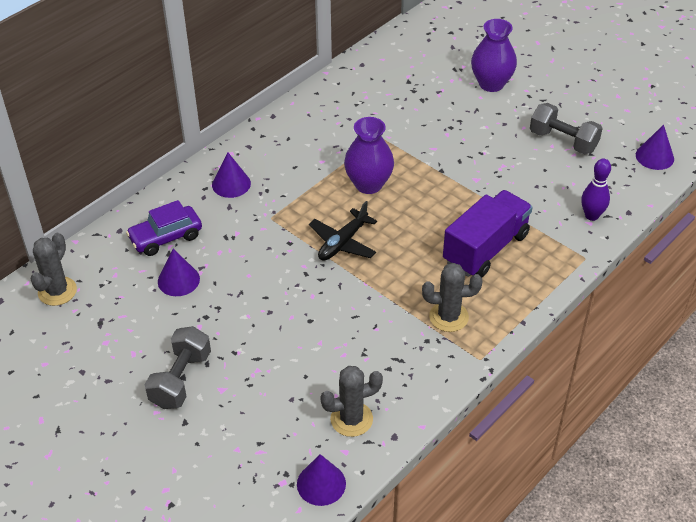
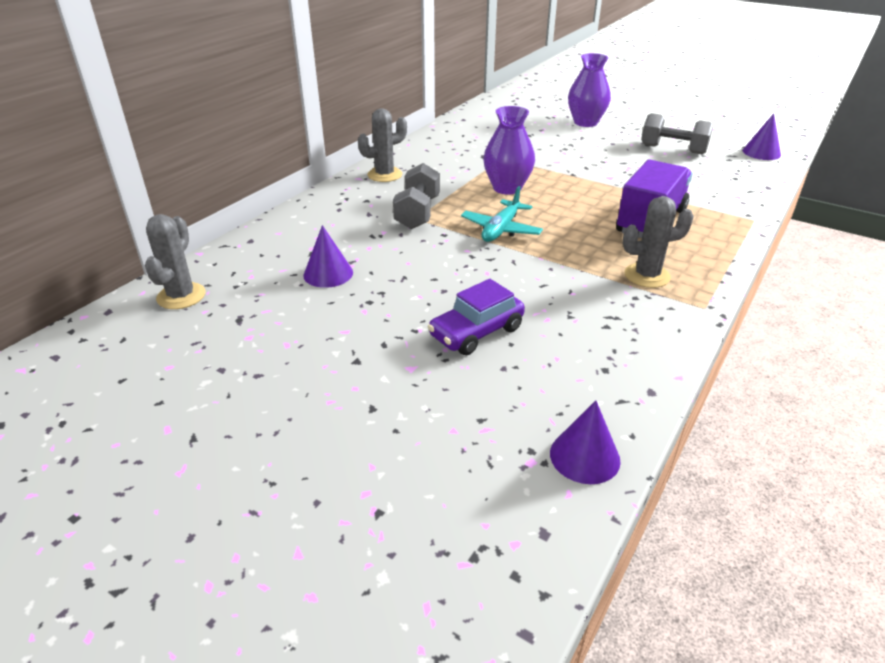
camera: 10 degrees left, 10 degrees down
purple car [126,200,202,256] -> purple car moved to [428,279,525,355]
grey dumbbell [145,326,211,409] -> grey dumbbell moved to [393,163,440,229]
purple cone [212,152,251,198] -> none
black plane [309,201,377,261] -> turquoise plane [461,186,543,242]
grey cactus [320,366,383,437] -> grey cactus moved to [358,108,407,182]
purple bowling pin [581,159,611,221] -> none

